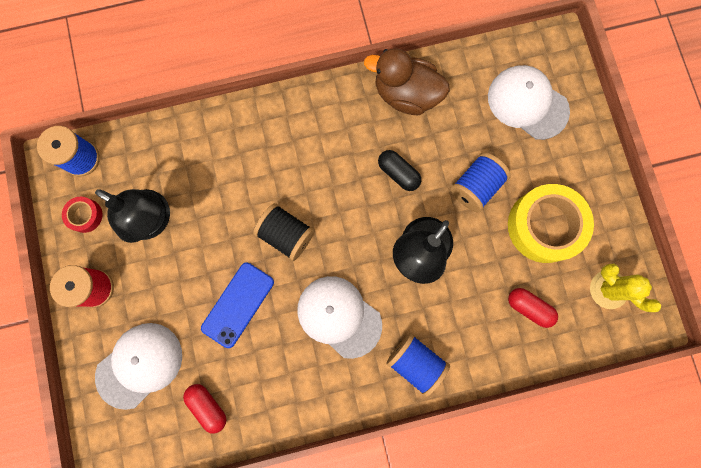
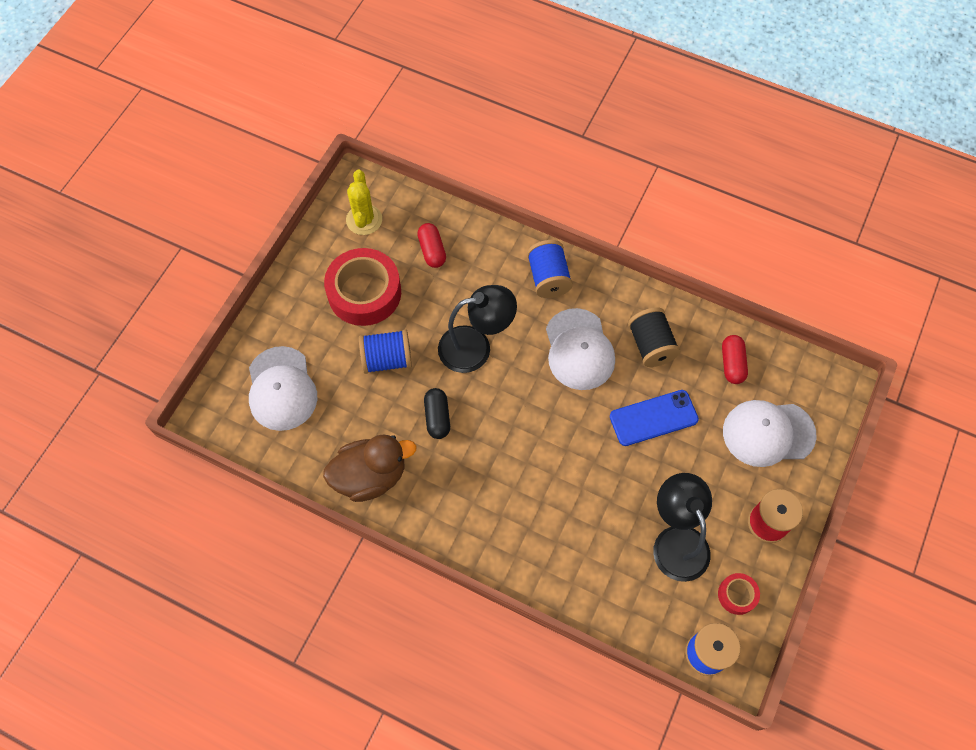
camera: 140 degrees left, 15 degrees down
black spool [253,203,315,261] -> black spool moved to [628,307,681,367]
brown duck [364,48,449,115] -> brown duck turned 75 degrees counterclockwise [323,434,417,502]
yellow tape [508,184,594,263] -> red tape [324,248,401,326]

